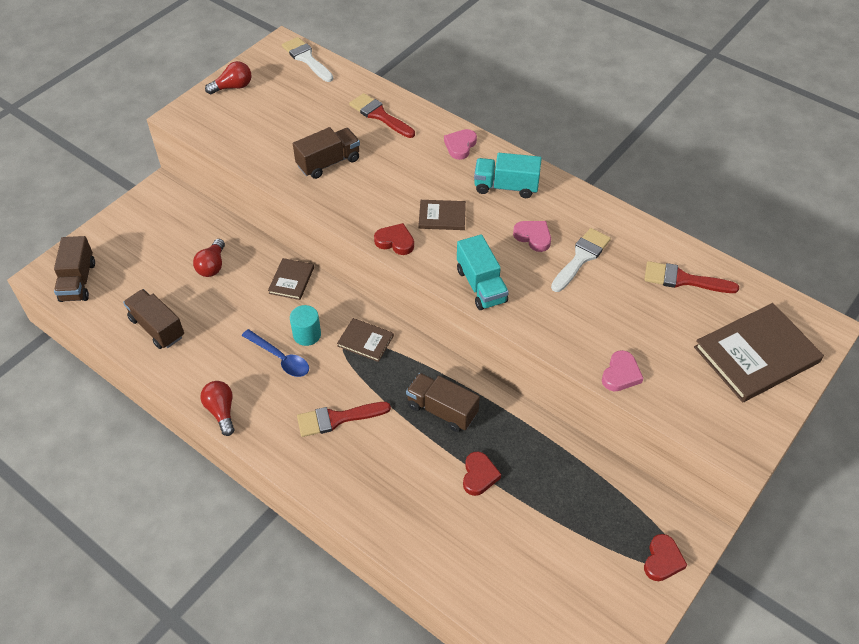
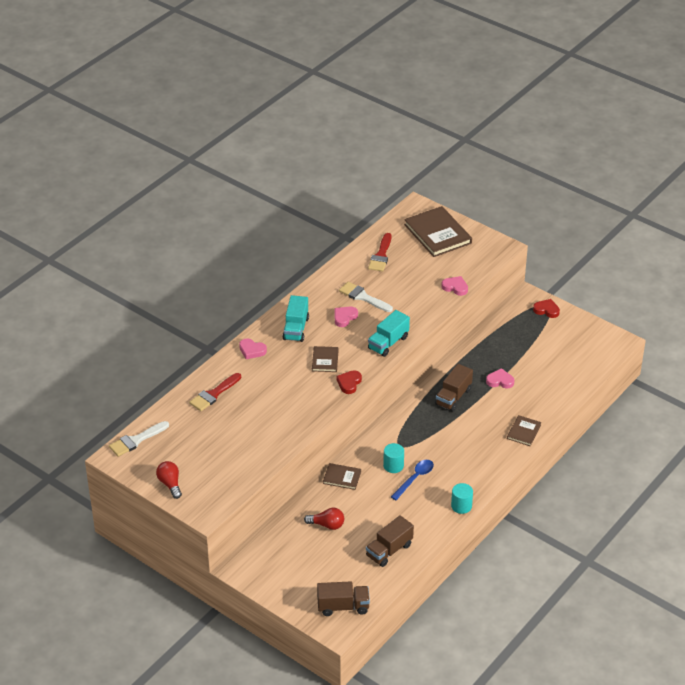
camera: 90 degrees left, 10 degrees down
red light bulb [201,381,234,436] -> turquoise cylinder [451,483,473,514]
brown truck [293,127,360,179] -> none
red brush [297,402,391,437] -> none
brown book [337,318,394,362] -> brown book moved to [507,415,542,446]
turquoise truck [457,234,509,310] -> turquoise truck turned 150 degrees clockwise [368,310,410,357]
red heart [463,452,501,496] -> pink heart [486,368,515,389]

